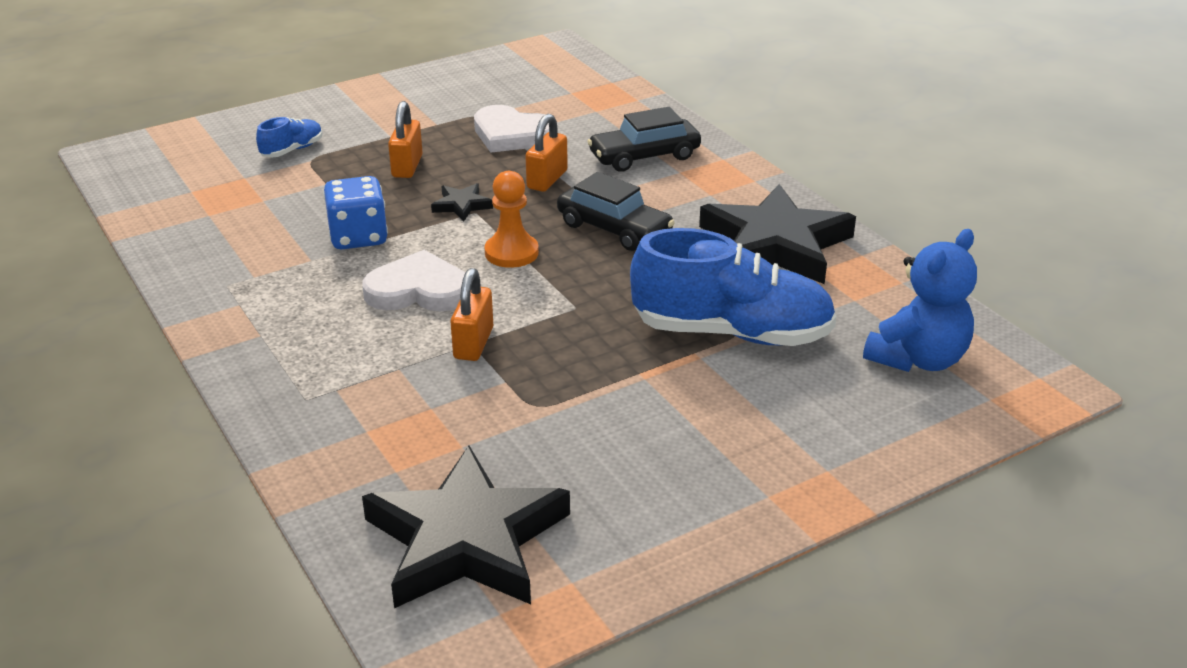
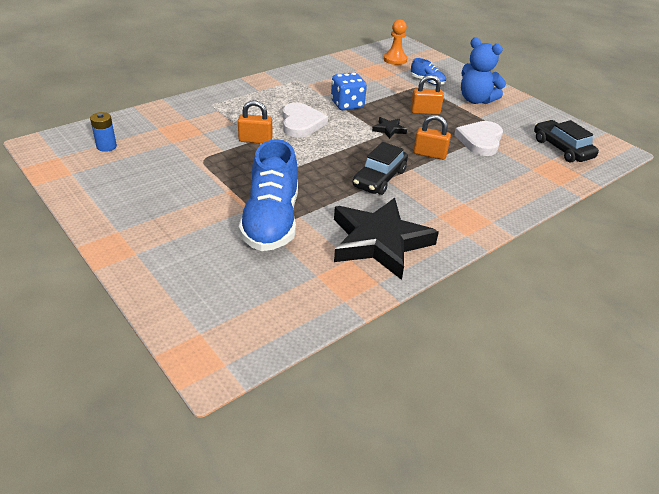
camera: 80 degrees right, 5 degrees up
black star [362,446,570,608] -> blue battery [90,112,117,152]
orange pawn [485,171,539,268] -> orange pawn moved to [384,19,407,65]
black car [587,107,701,172] -> black car moved to [534,120,599,162]
blue teddy bear [863,229,977,372] -> blue teddy bear moved to [461,37,506,104]

